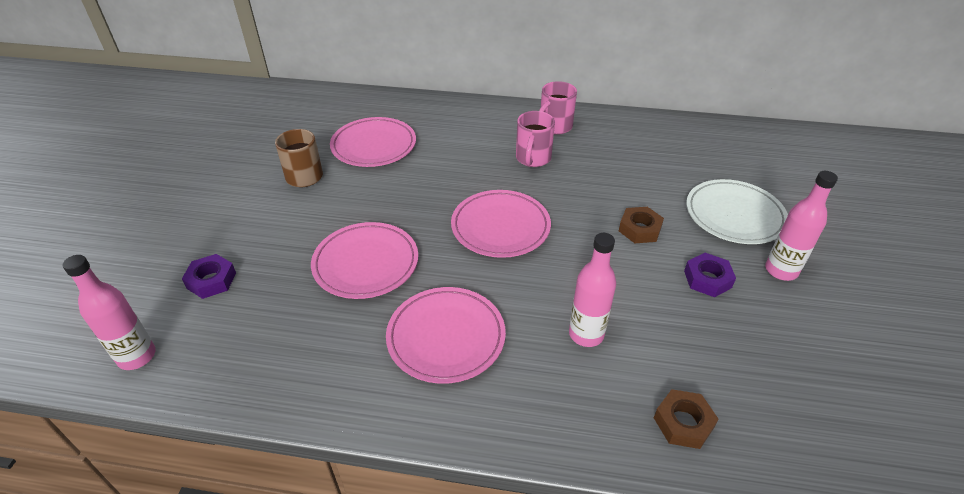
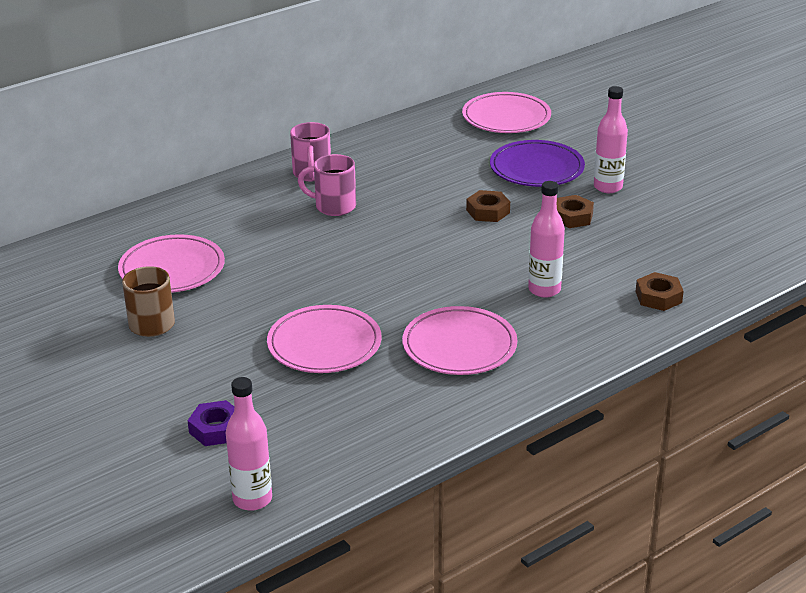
camera: 45 degrees left, 10 degrees down
pink plate [451,190,551,258] -> pink plate moved to [462,92,551,133]
pink mug [516,111,555,167] -> pink mug turned 135 degrees clockwise [298,154,356,216]
purple nut [684,253,736,297] -> brown nut [557,195,594,228]
white plate [686,179,788,244] -> purple plate [490,140,585,187]

